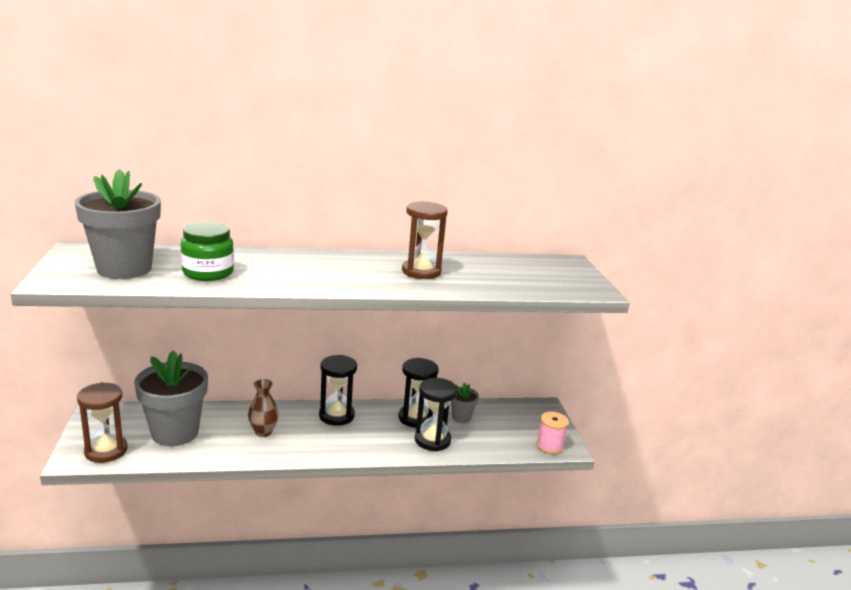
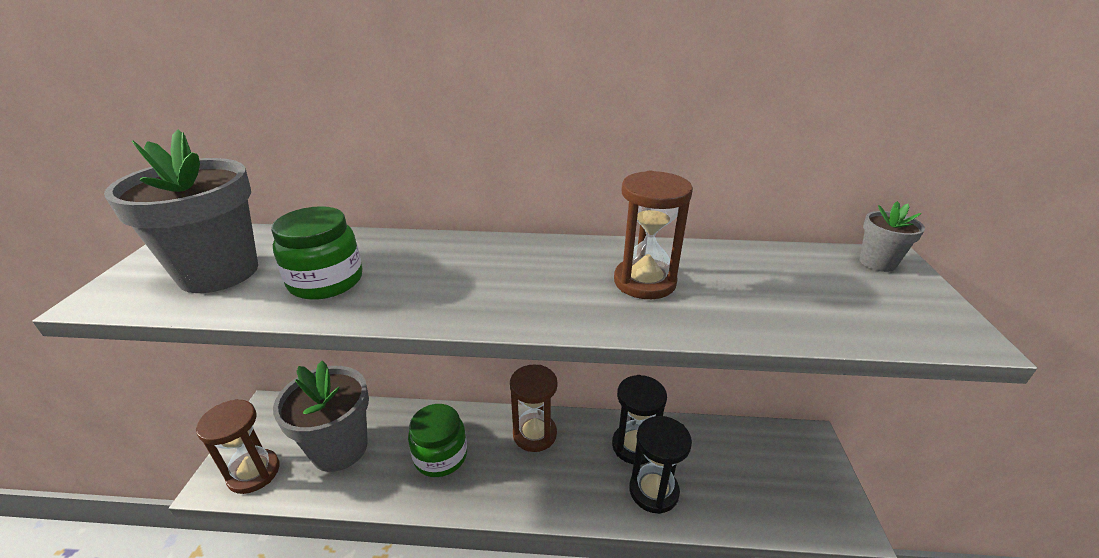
camera: 15 degrees right, 10 degrees up
brown vase [248,379,279,437] -> green jar [408,404,467,477]
black hourglass [319,355,357,426] -> brown hourglass [510,365,558,452]
grey flower pot [451,383,479,423] -> grey flower pot moved to [859,201,925,272]
pink spool [536,412,569,454] -> none

